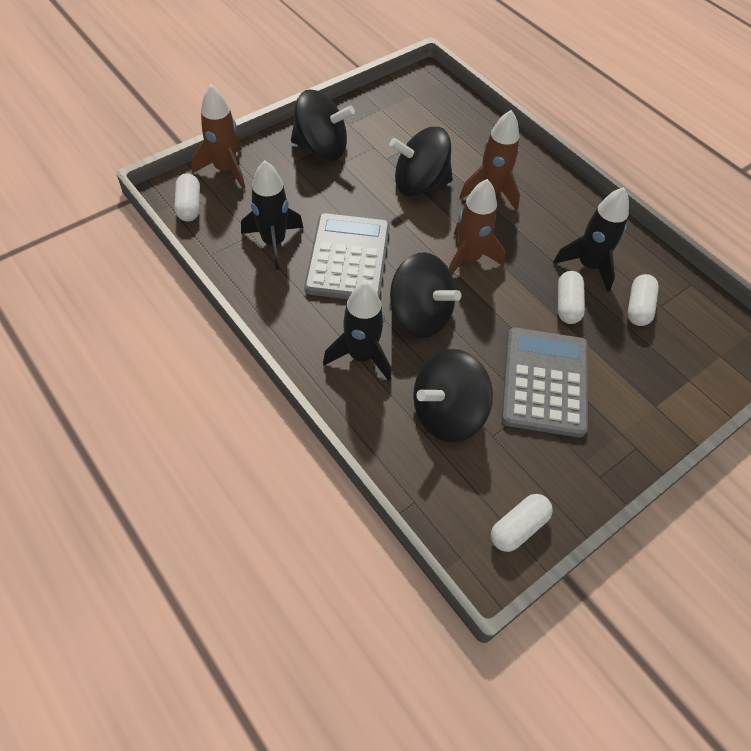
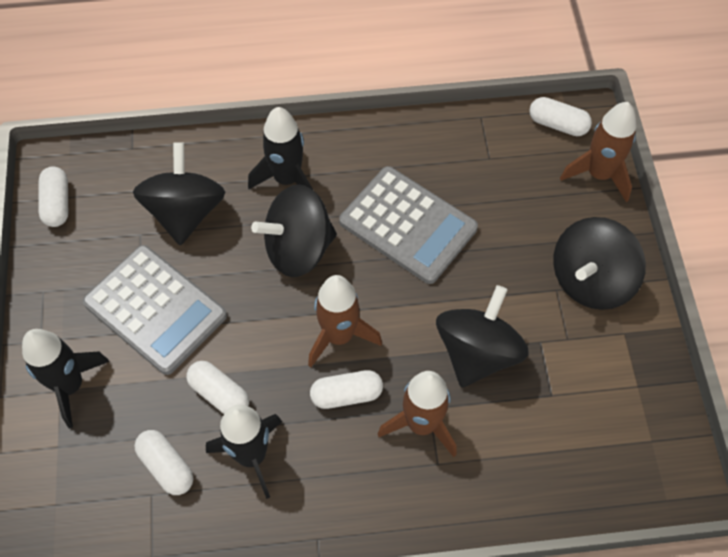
camera: 125 degrees right, 5 degrees up
black rocket [241,160,304,270] -> black rocket moved to [22,329,110,429]
none -> white capsule [310,370,383,409]

